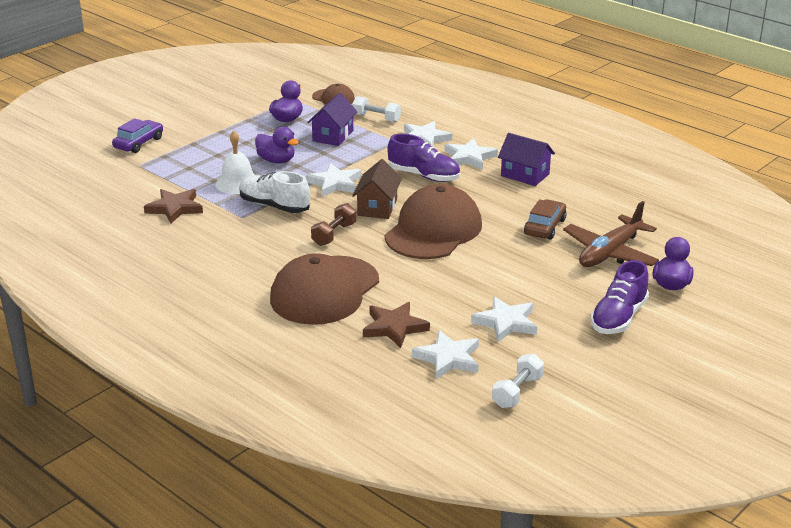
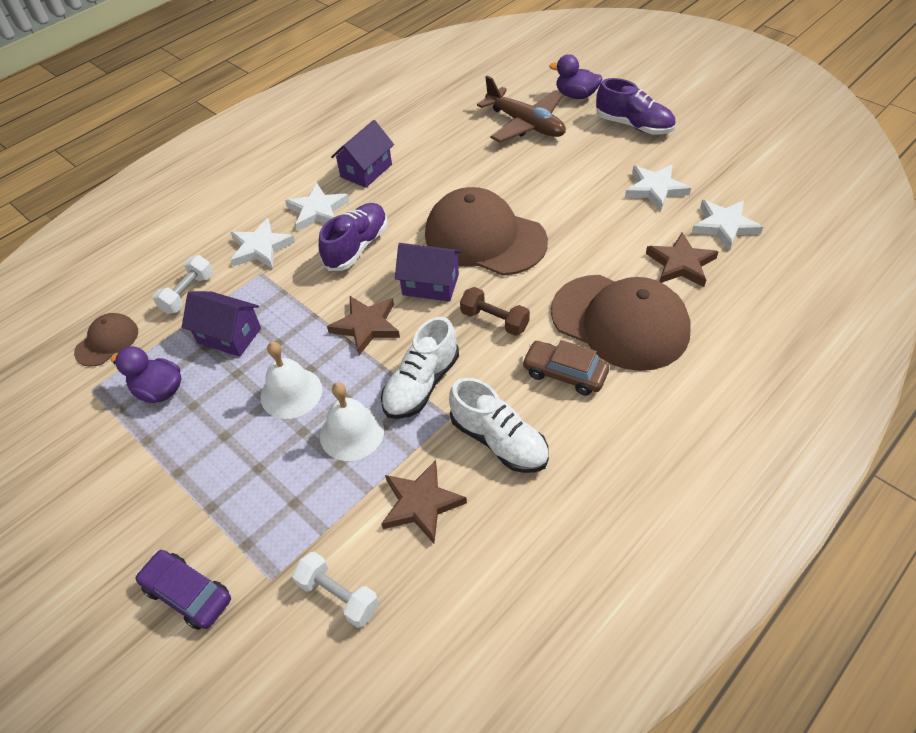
camera: 85 degrees left, 20 degrees up
purple duck [255,127,299,164] -> white bell [261,342,322,419]
white star [306,163,361,197] -> brown star [327,296,400,355]
brown house [352,159,402,219] -> purple house [395,243,461,302]
white dumbbell [492,353,544,408] -> white dumbbell moved to [292,552,379,628]
brown car [524,199,567,240] -> brown car moved to [522,340,609,395]
none -> white shoe [449,378,549,473]

